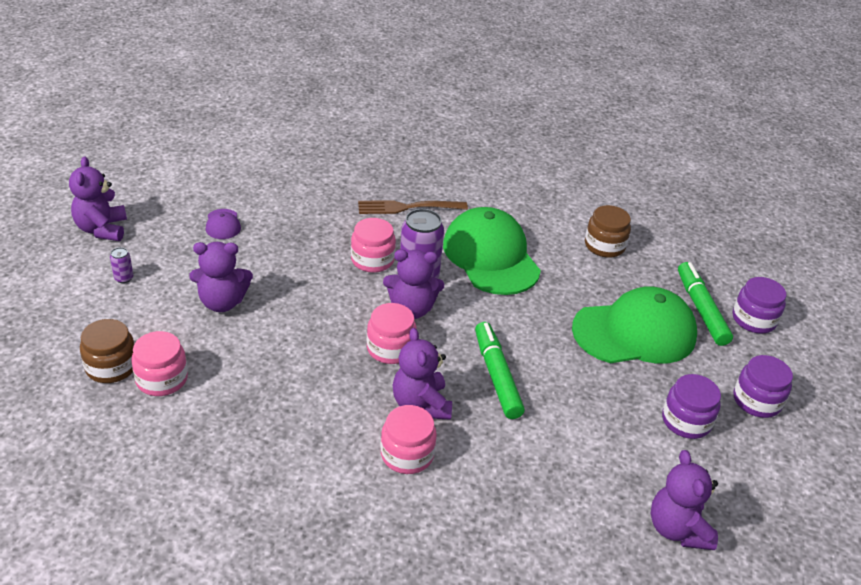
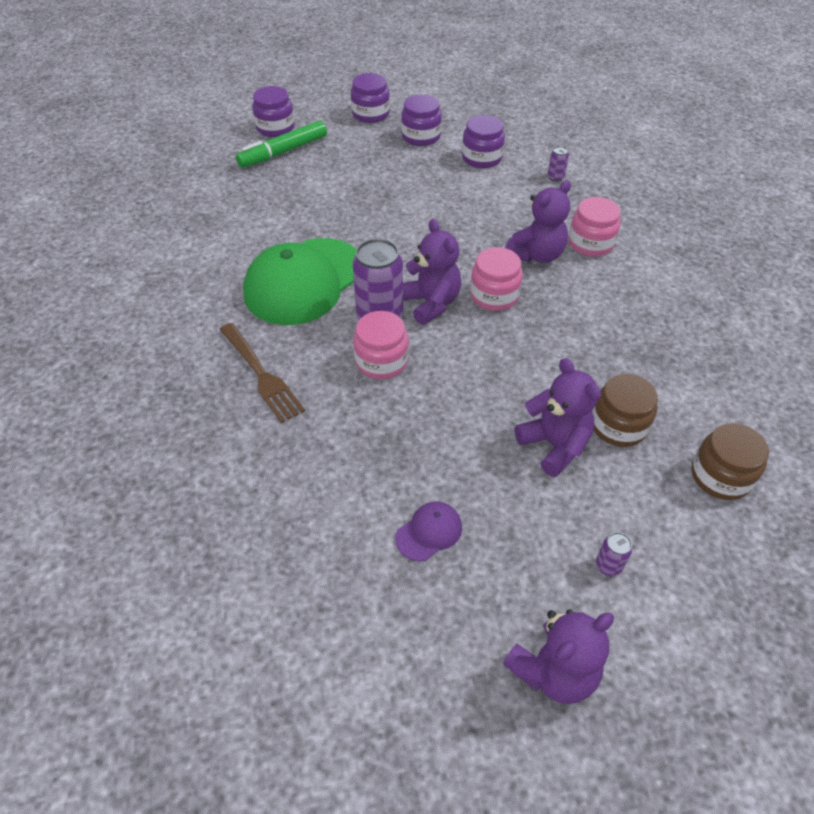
camera: 115 degrees left, 10 degrees up
pink jar [131,331,188,396] -> none
green marker [475,322,525,419] -> none
green cap [572,286,697,364] -> none
brown jar [585,205,631,258] -> brown jar moved to [592,374,658,447]
purple teddy bear [651,450,718,550] -> none
none -> purple jar [462,115,505,168]
none -> purple can [547,146,569,182]

